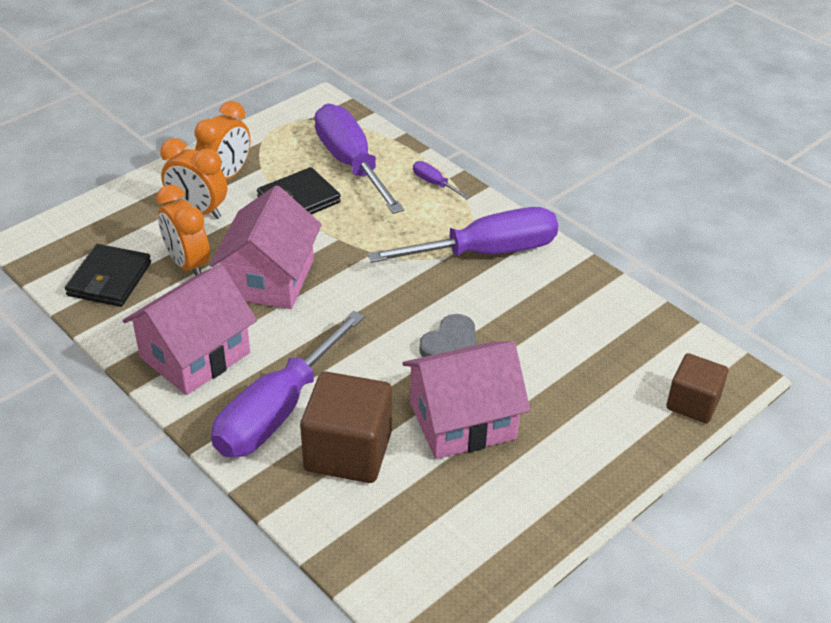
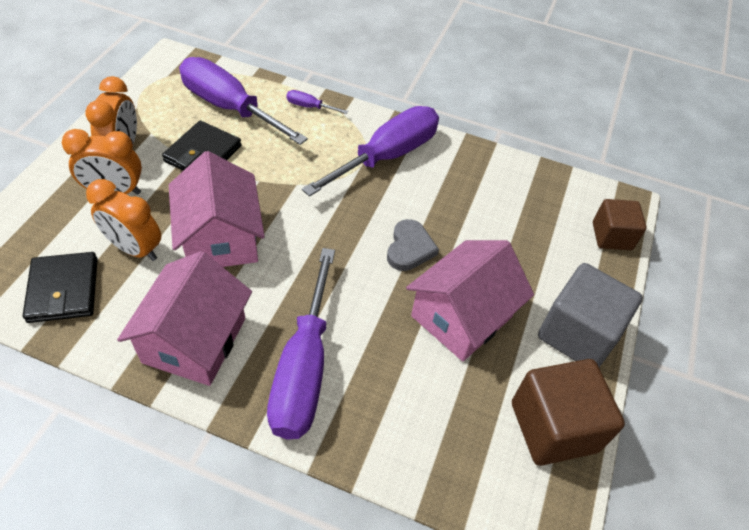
camera: 30 degrees left, 10 degrees up
brown cube [300,372,392,483] -> brown cube moved to [512,359,625,466]
none -> grey cube [538,263,643,367]

